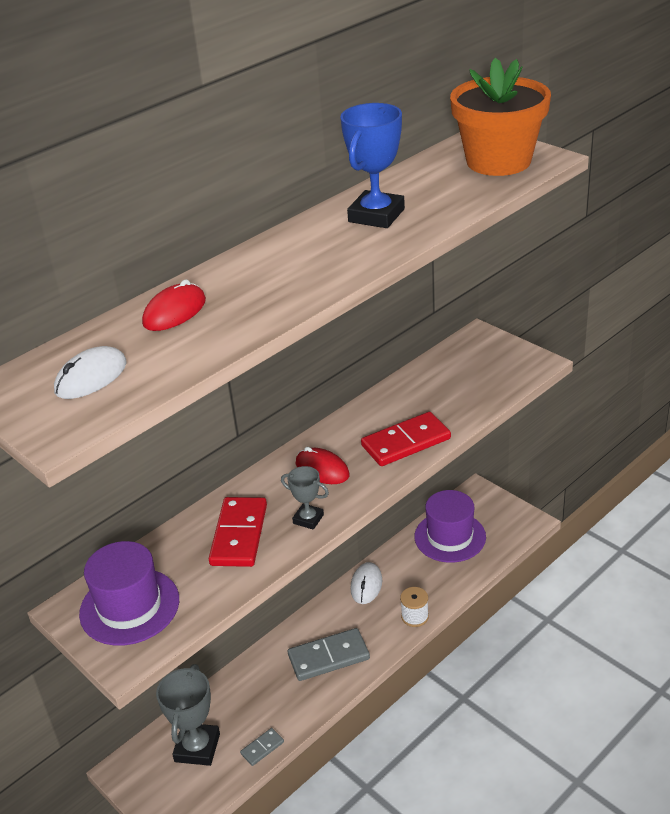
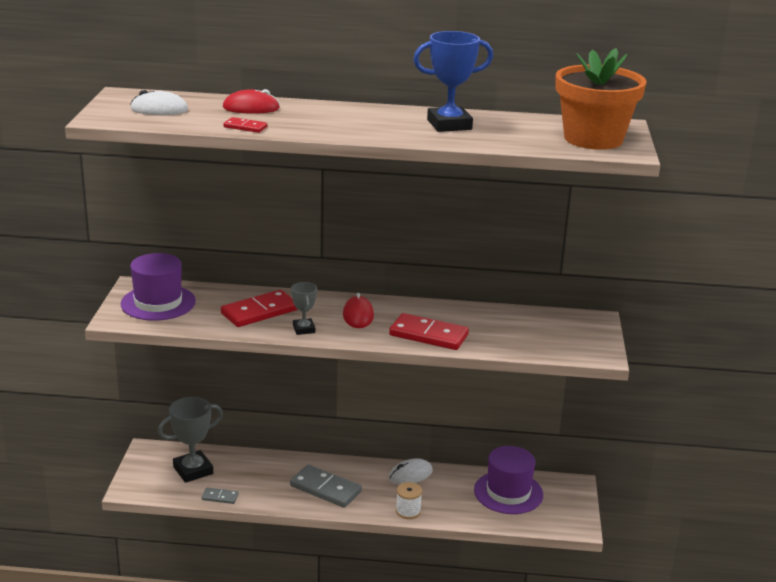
camera: 45 degrees right, 10 degrees down
none -> red domino [223,117,267,133]

